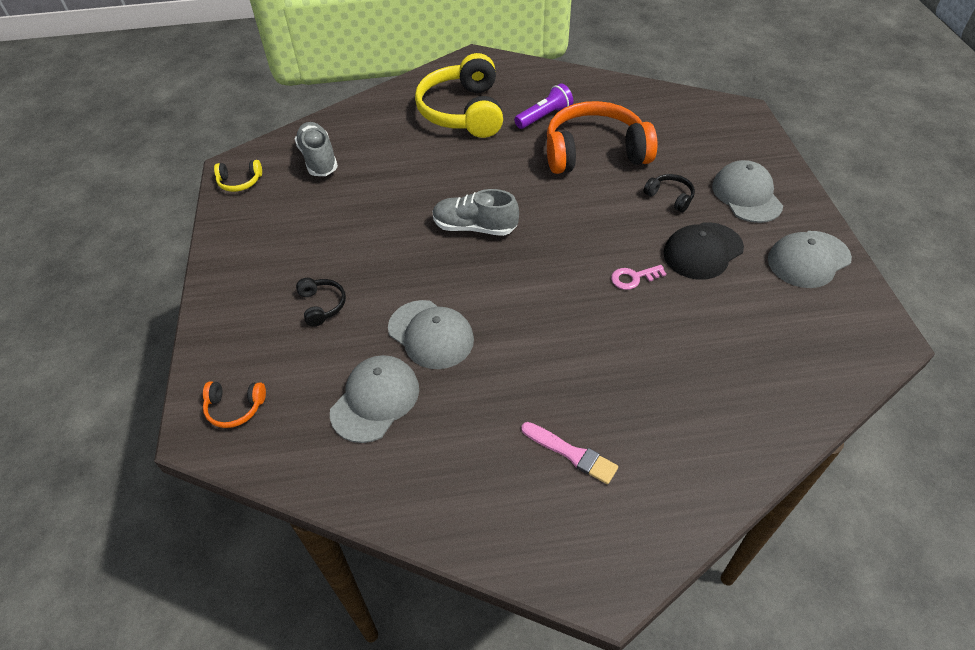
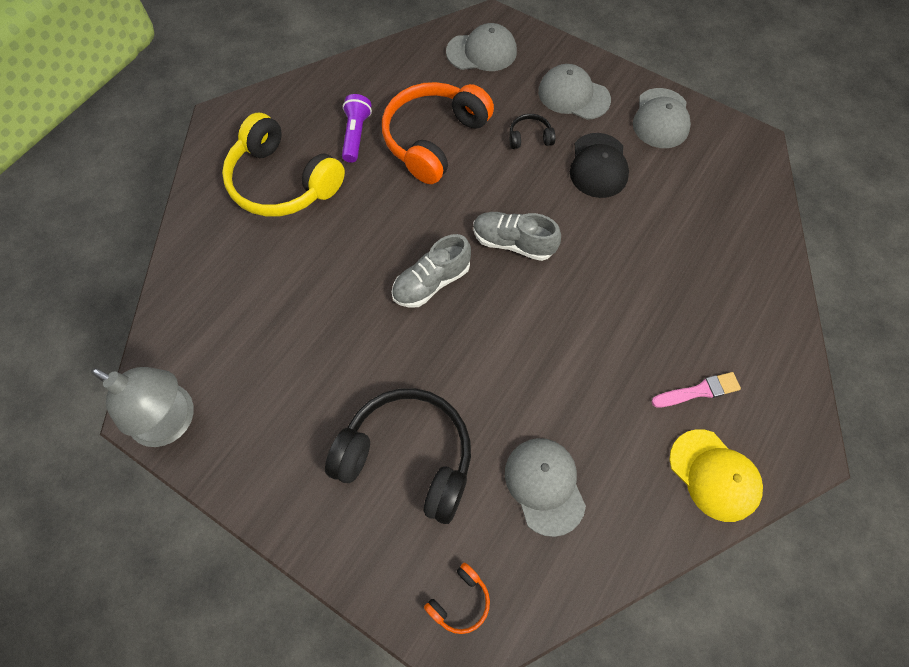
camera: 50 degrees left, 15 degrees up
yellow headphones [214,160,262,192] -> grey lamp [91,367,194,447]
grey shoe [295,122,338,176] -> grey shoe moved to [473,212,561,261]
black headphones [296,278,346,327] -> black headphones [325,388,471,524], size x2.37
grey cap [388,300,474,369] -> grey cap moved to [446,23,517,71]
pink key [611,265,666,290] -> none
none -> yellow cap [669,429,763,522]

